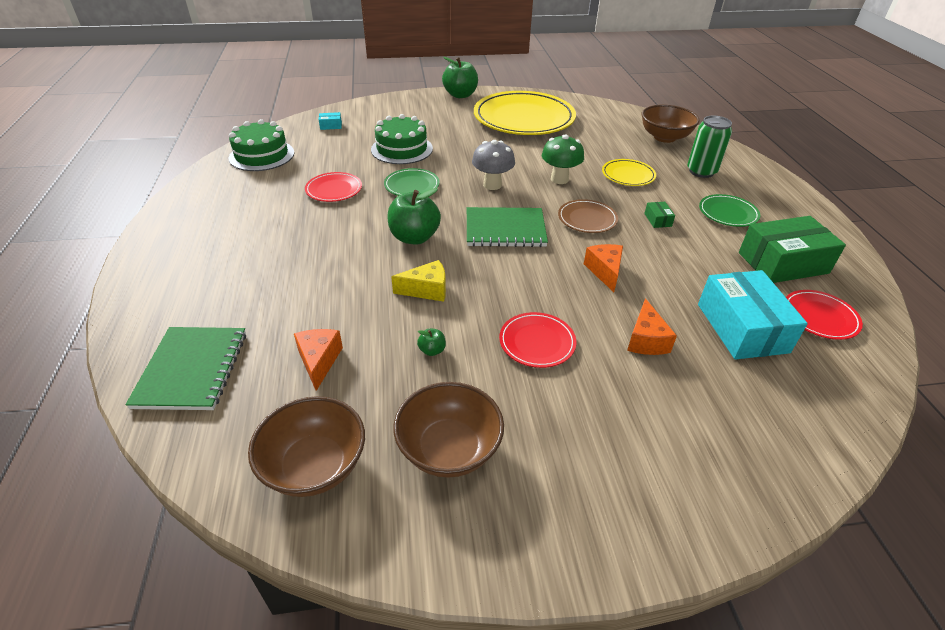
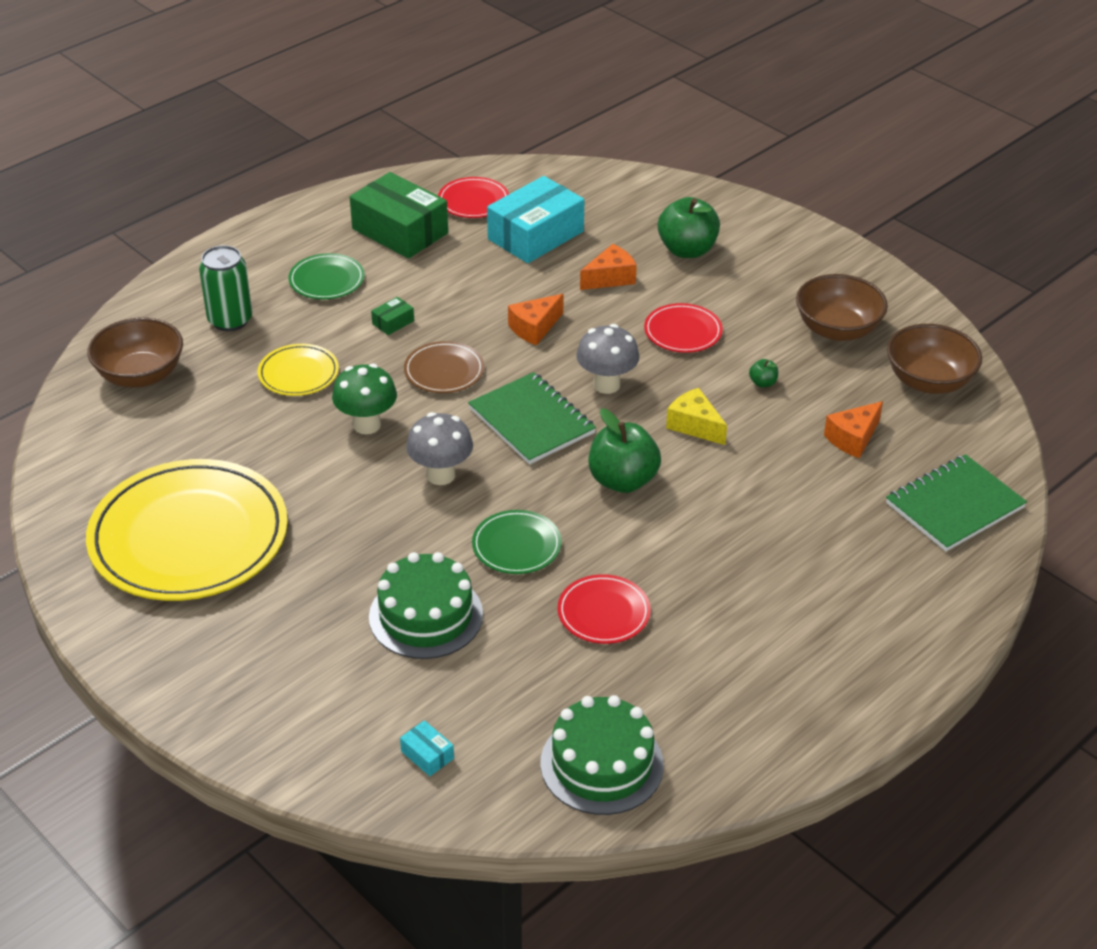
camera: 125 degrees left, 0 degrees up
green apple [442,57,478,98] -> green apple moved to [658,197,720,258]
none -> grey mushroom [576,324,639,394]

